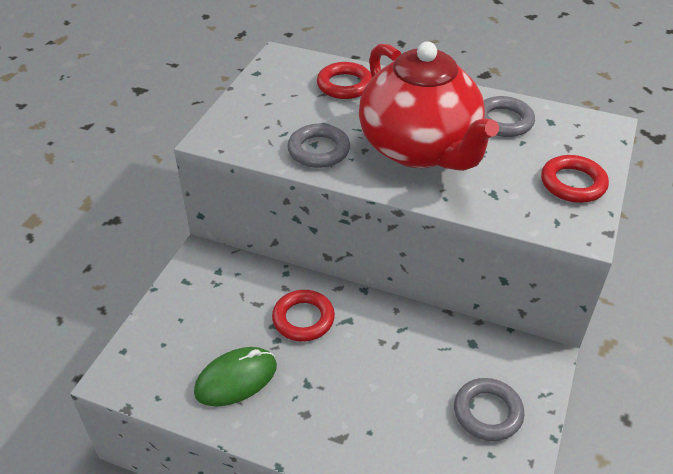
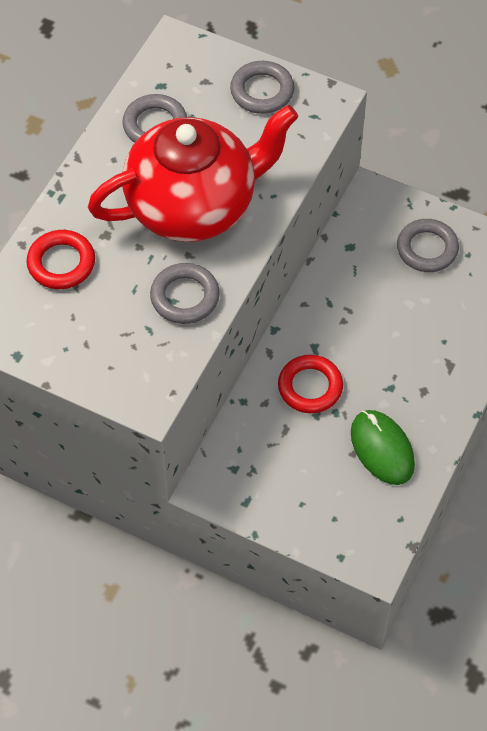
camera: 85 degrees left, 15 degrees up
red ring [541,155,609,203] -> grey ring [230,61,294,114]

